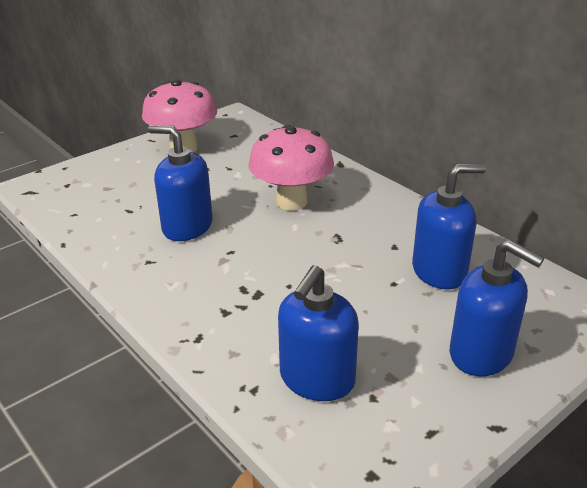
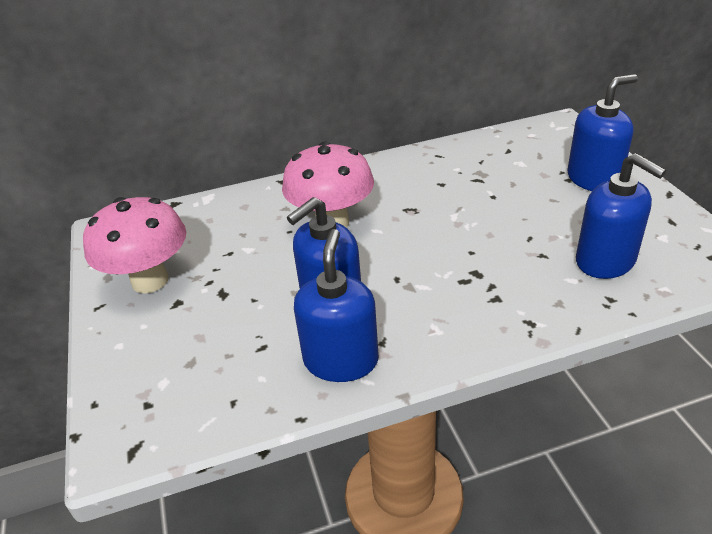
camera: 65 degrees left, 5 degrees up
blue soap dispenser [412,164,487,289] -> blue soap dispenser moved to [294,229,379,382]

